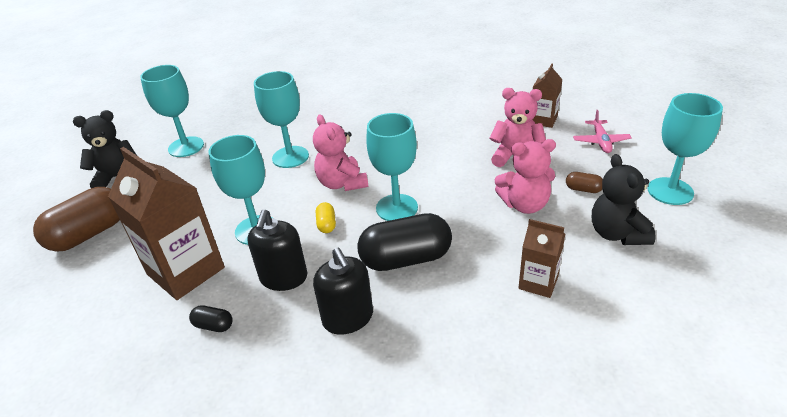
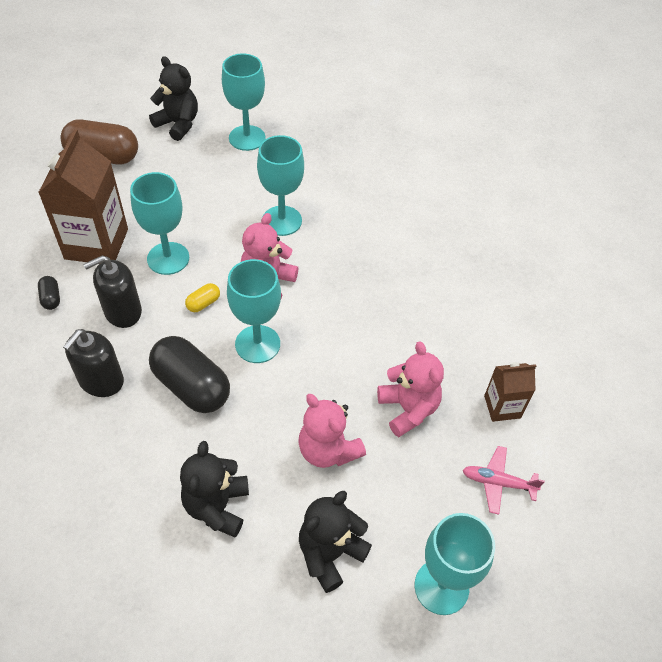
camera: 50 degrees right, 15 degrees up
brown carton [519,219,565,298] -> black teddy bear [180,441,249,537]
brown capsule [566,172,603,193] -> none
pink plane [573,110,632,153] -> pink plane turned 45 degrees clockwise [463,446,545,515]

